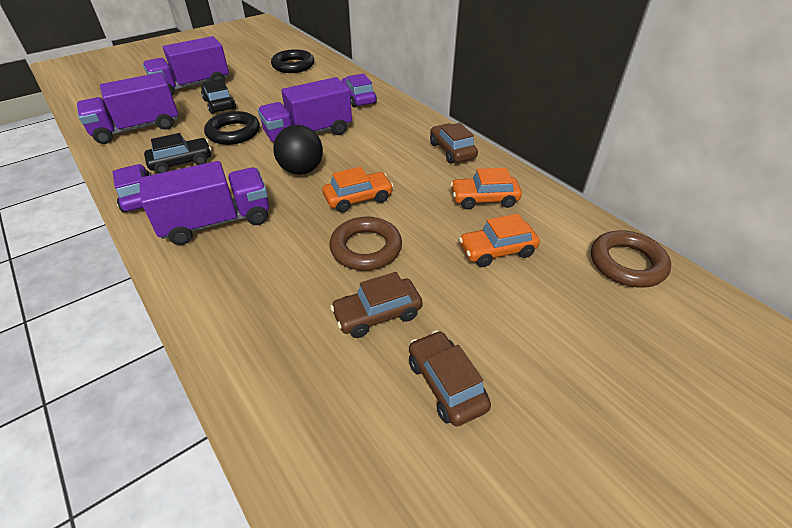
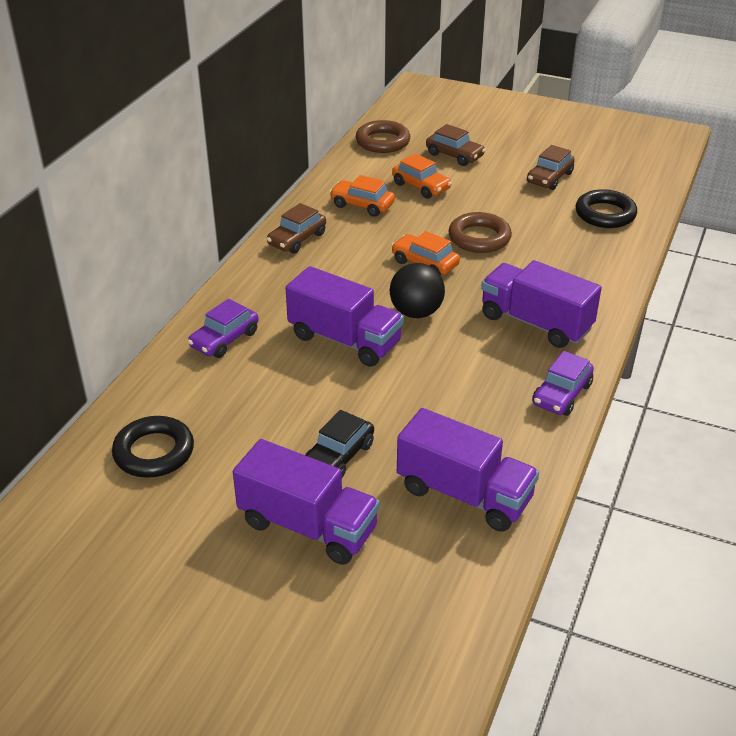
camera: 120 degrees left, 5 degrees down
black car [144,133,211,174] -> none
black ring [204,111,260,145] -> black ring moved to [576,189,637,228]
brown car [330,272,423,338] -> brown car moved to [426,124,486,166]
orange car [450,168,522,210] -> orange car turned 150 degrees clockwise [330,175,395,217]

